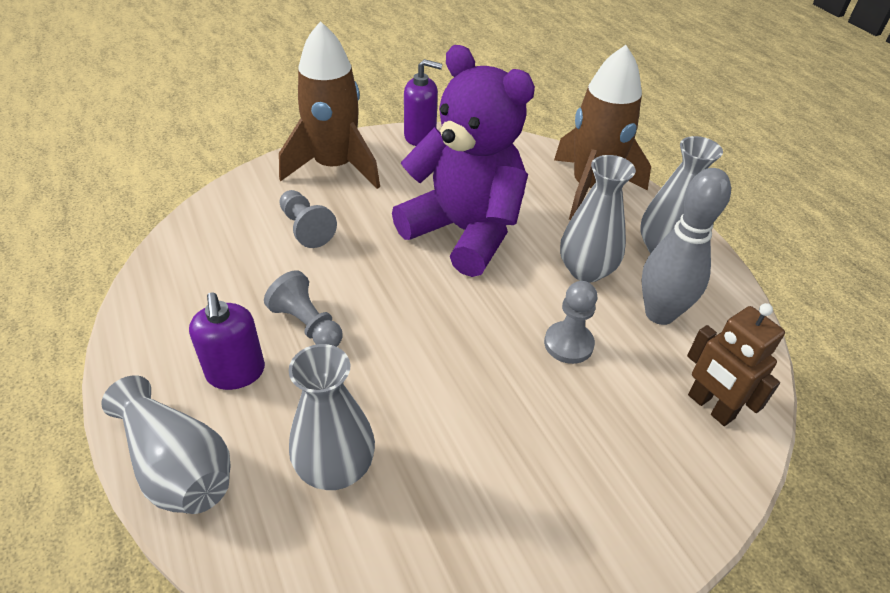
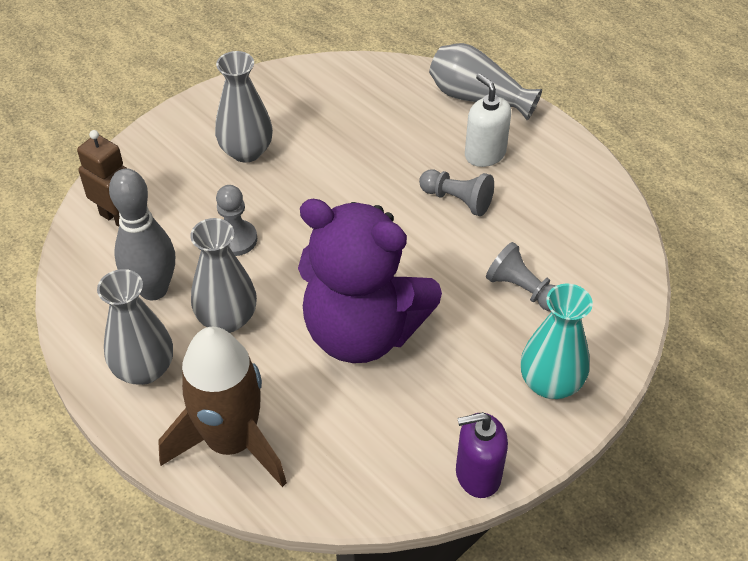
camera: 165 degrees right, 5 degrees up
purple soap dispenser [189,292,265,390] -> white soap dispenser [465,74,511,167]
brown rocket [279,21,380,189] -> turquoise vase [521,284,593,399]
grey vase [289,344,375,490] -> grey vase moved to [215,51,273,163]

